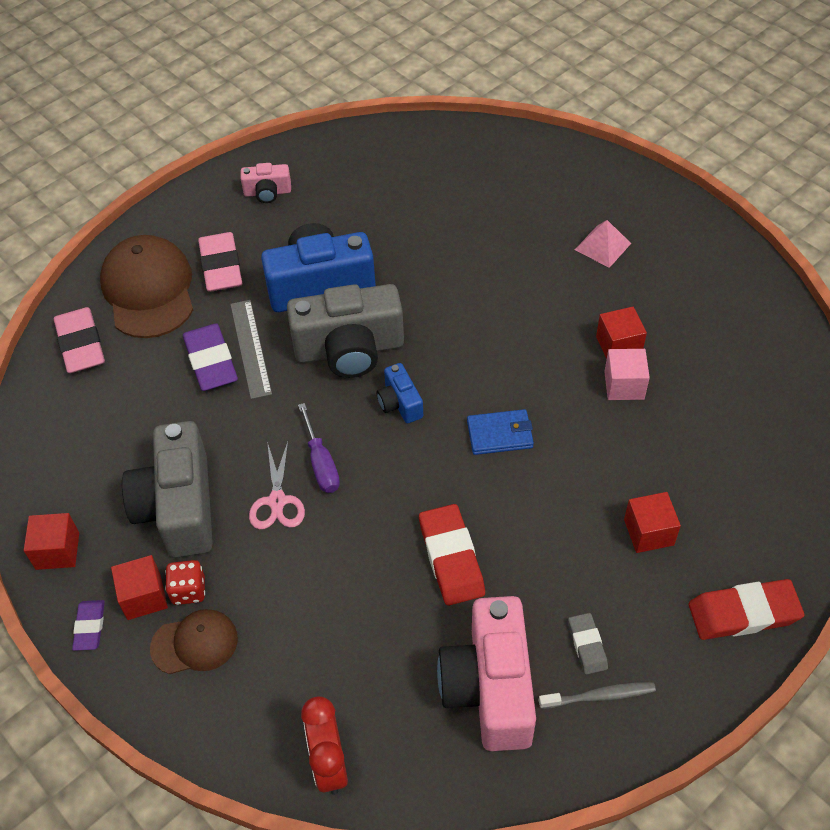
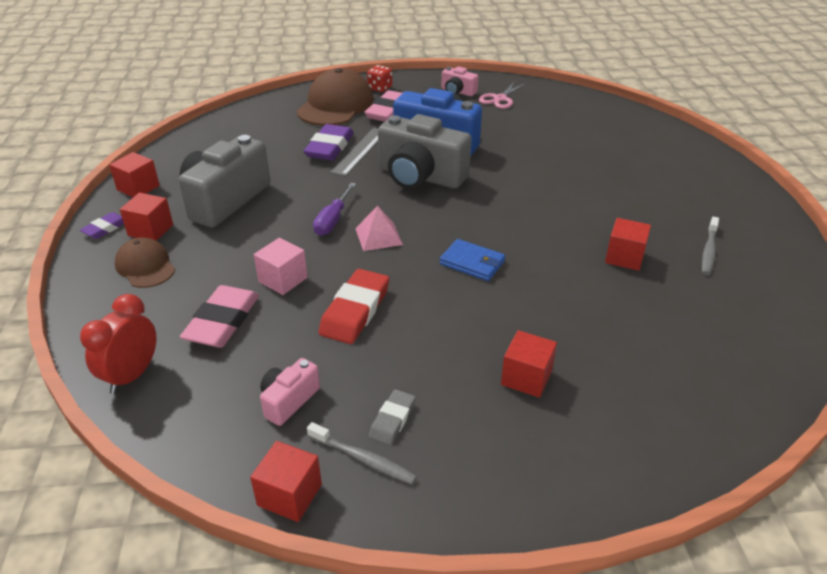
camera: 35 degrees right, 15 degrees down
pink eraser [54,307,105,373] -> pink eraser moved to [180,285,259,347]
brown cap [150,609,238,674] -> brown cap turned 150 degrees counterclockwise [115,238,175,288]
red dice [165,560,205,605] -> red dice moved to [367,65,392,92]
pink scissors [249,442,305,529] -> pink scissors moved to [478,81,527,109]
blue camera [377,363,423,423] -> none
pink camera [437,596,536,751] -> pink camera [260,358,320,426], size x0.48
pink pyramid [575,220,631,268] -> pink pyramid moved to [355,206,403,251]
pink cube [604,349,650,400] -> pink cube moved to [254,238,308,295]
red eraser [689,579,804,640] -> none
none -> red cube [250,441,322,522]
none -> grey toothbrush [702,217,719,275]

